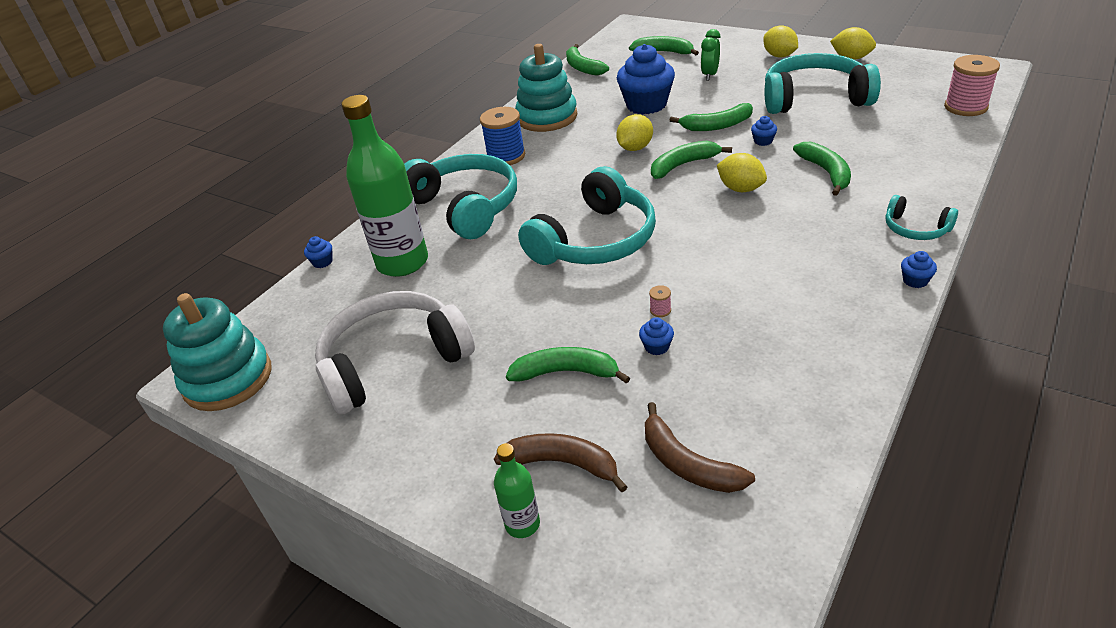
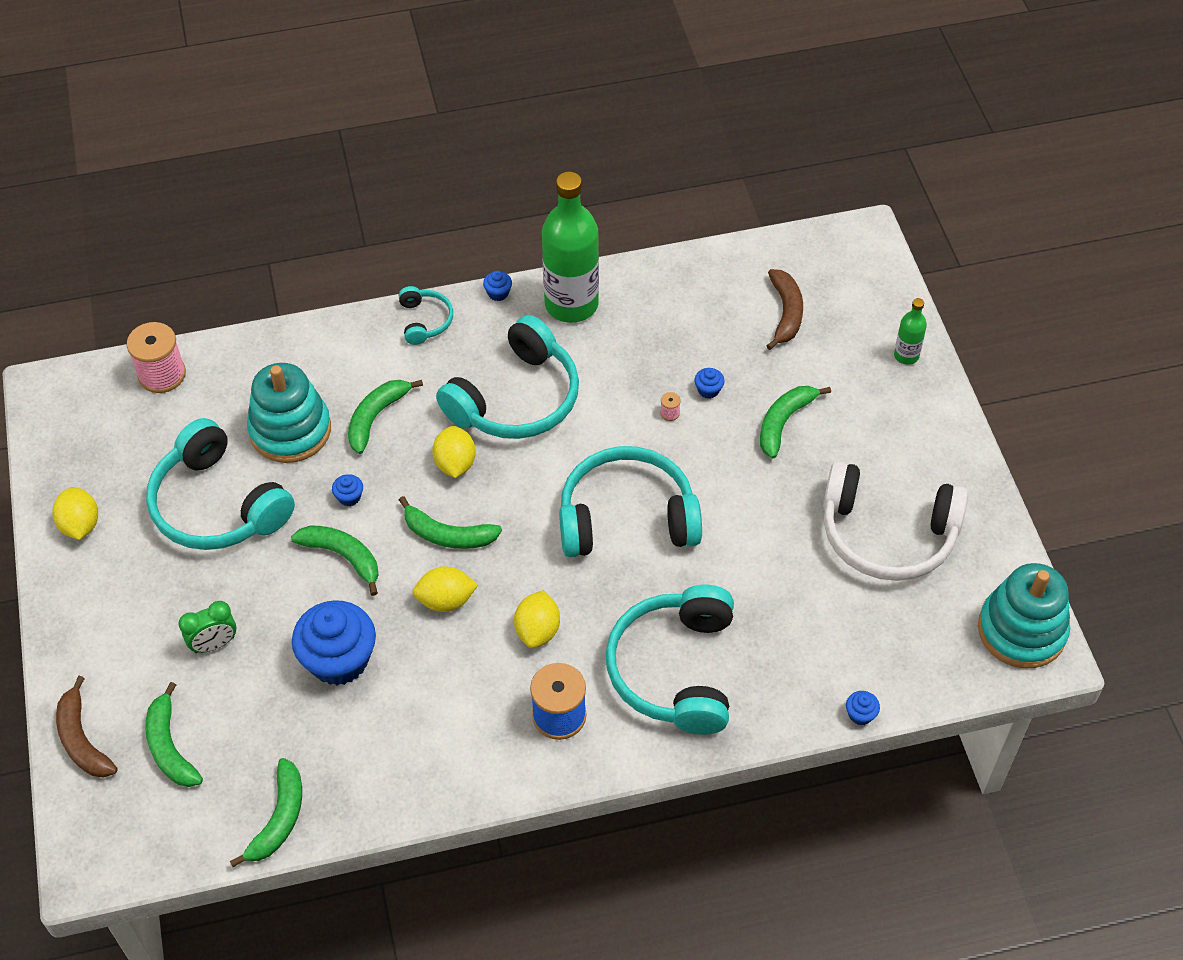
camera: 140 degrees left, 15 degrees up
green bottle [342,95,428,277] -> green bottle moved to [542,172,599,323]
brown banana [494,433,627,492] -> brown banana moved to [56,676,118,778]
green banana [506,347,630,384] -> green banana turned 75 degrees clockwise [760,386,831,458]
turquoise stacking toy [515,44,577,132] -> turquoise stacking toy moved to [247,363,331,463]
yellow lemon [763,25,798,57] -> yellow lemon moved to [514,590,560,648]
none -> turquoise headphones [436,315,579,439]

